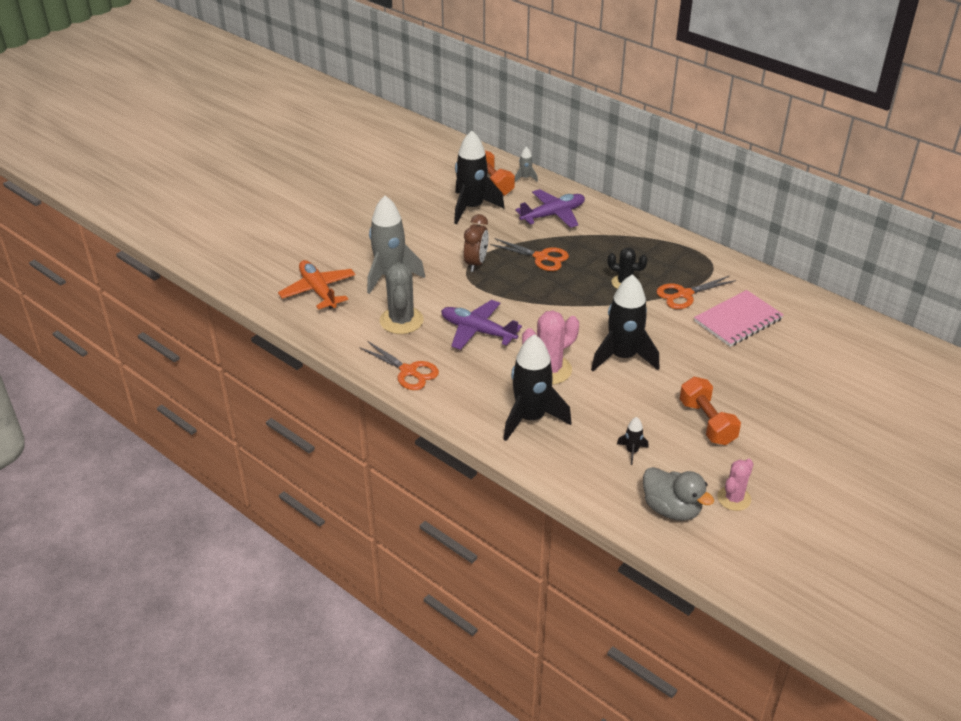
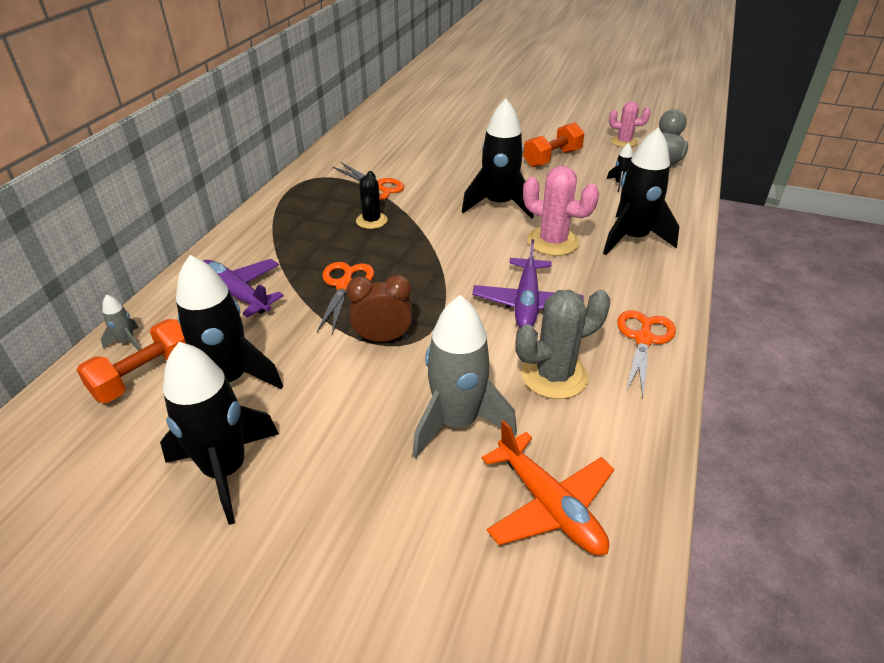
camera: 110 degrees left, 0 degrees up
orange plane [278,260,355,310] -> orange plane turned 75 degrees counterclockwise [482,420,614,555]
pink notebook [694,290,784,347] -> none
none -> black rocket [160,342,279,525]

